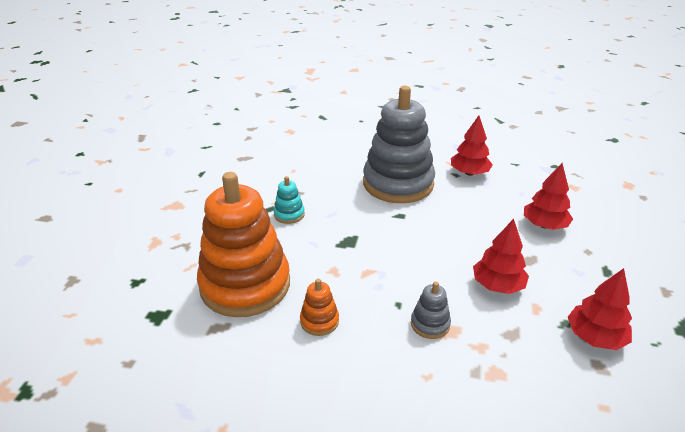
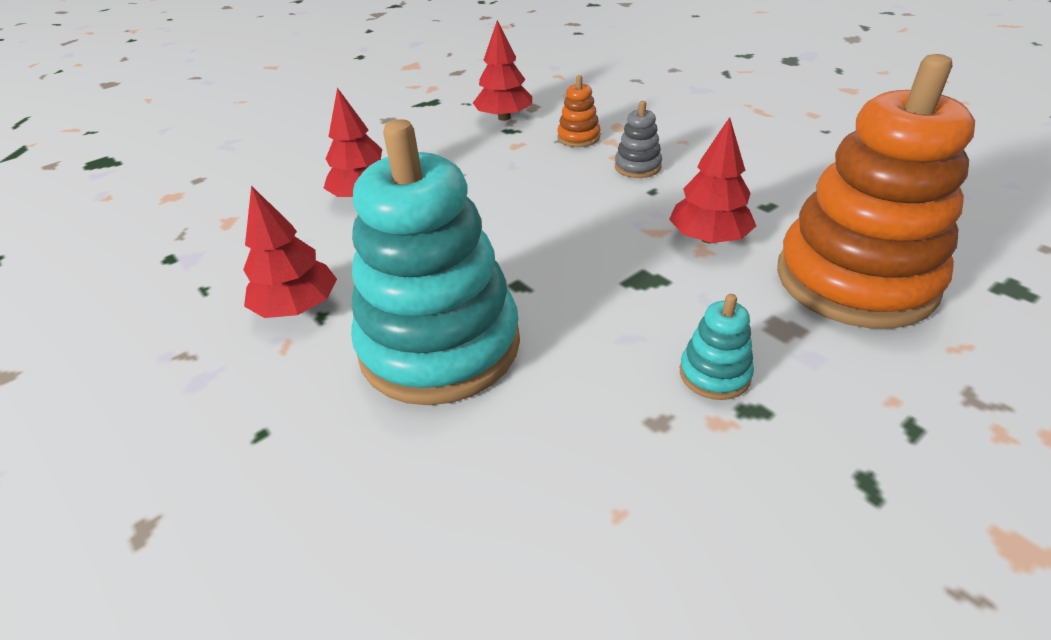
camera: 140 degrees left, 5 degrees up
orange stacking toy [300,279,339,336] -> orange stacking toy moved to [557,75,600,147]
grey stacking toy [363,86,435,203] -> turquoise stacking toy [351,119,520,405]
red tree [473,219,529,294] -> red tree moved to [669,117,756,243]

